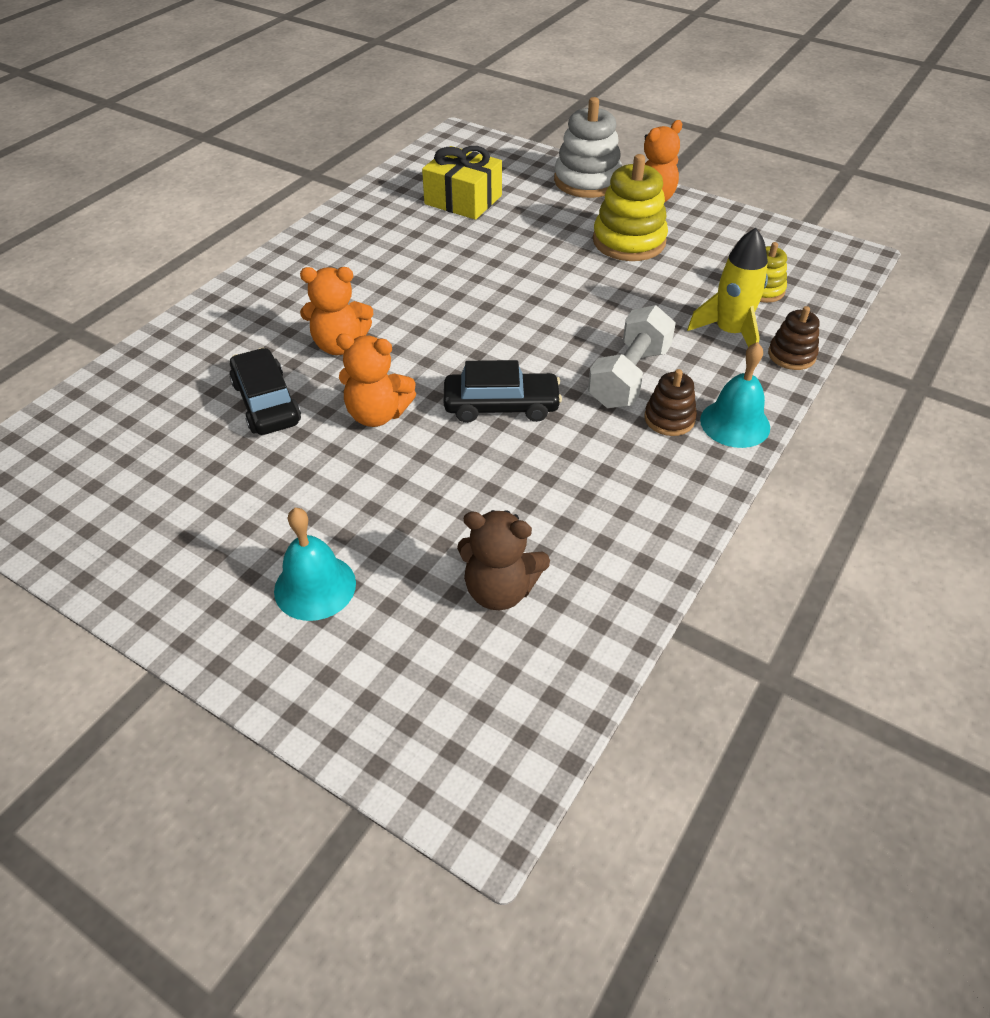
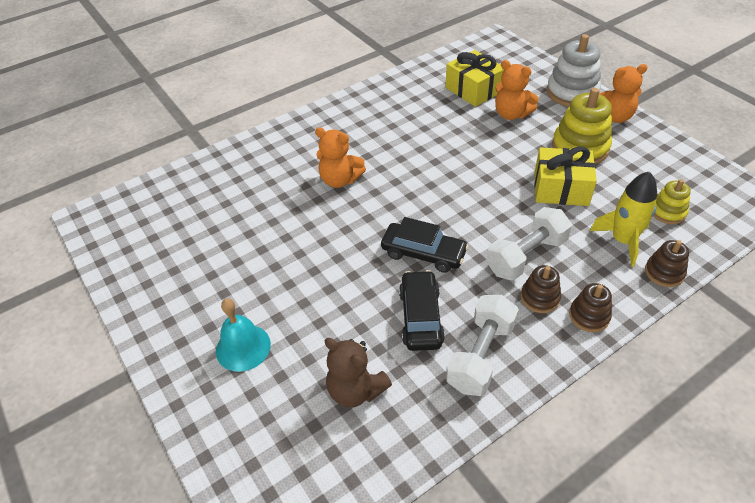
camera: 25 degrees right, 0 degrees up
black car [229,348,301,435] -> black car moved to [399,270,445,351]
orange teddy bear [336,334,416,427] -> orange teddy bear moved to [495,60,539,120]
turquoise bell [700,342,770,448] -> brown stacking toy [569,283,612,332]
none -> white dumbbell [446,295,519,396]
none -> yellow gift [534,146,597,206]

